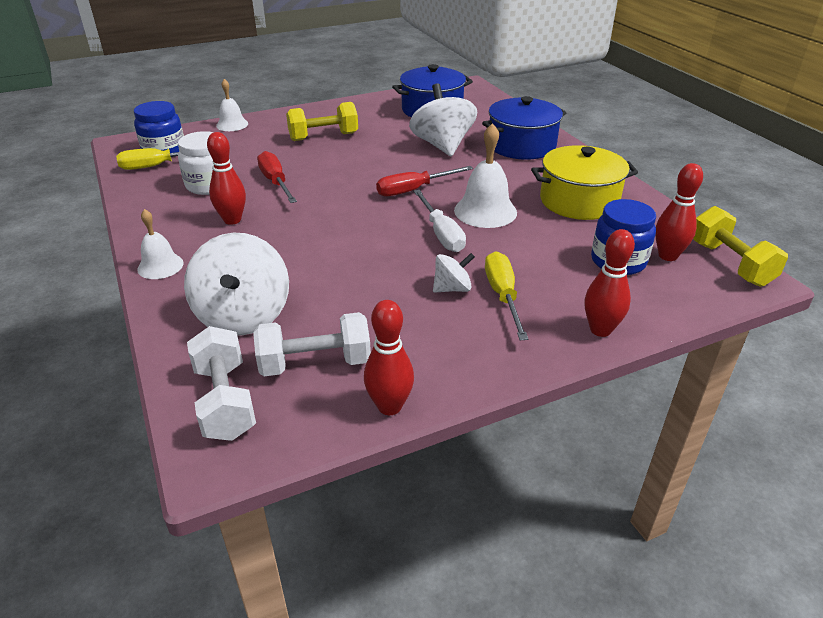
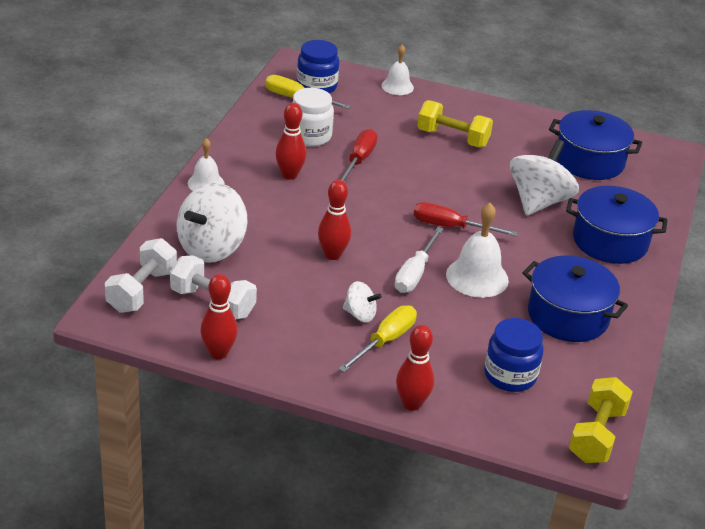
camera: 40 degrees right, 0 degrees up
yellow pot [531,145,638,220] -> blue pot [522,256,628,342]
red bowling pin [655,163,703,261] -> red bowling pin moved to [318,180,351,260]

